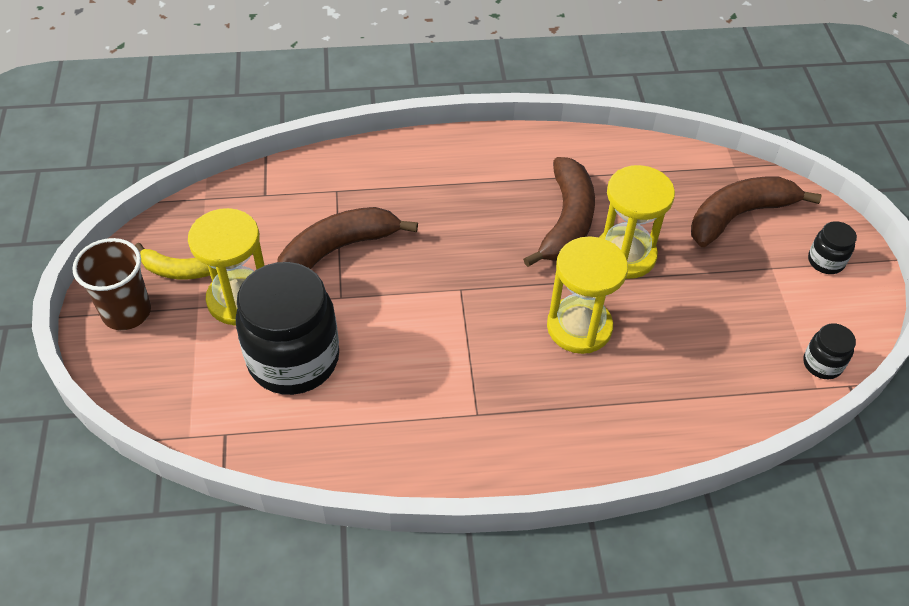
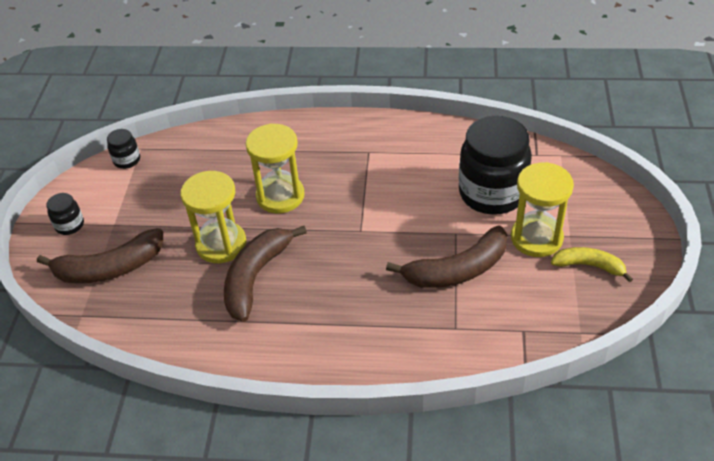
camera: 165 degrees left, 5 degrees down
brown cup [72,238,151,330] -> none

